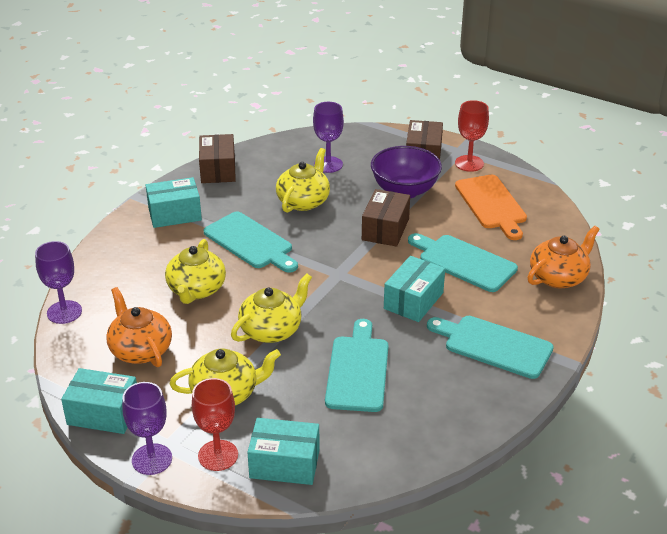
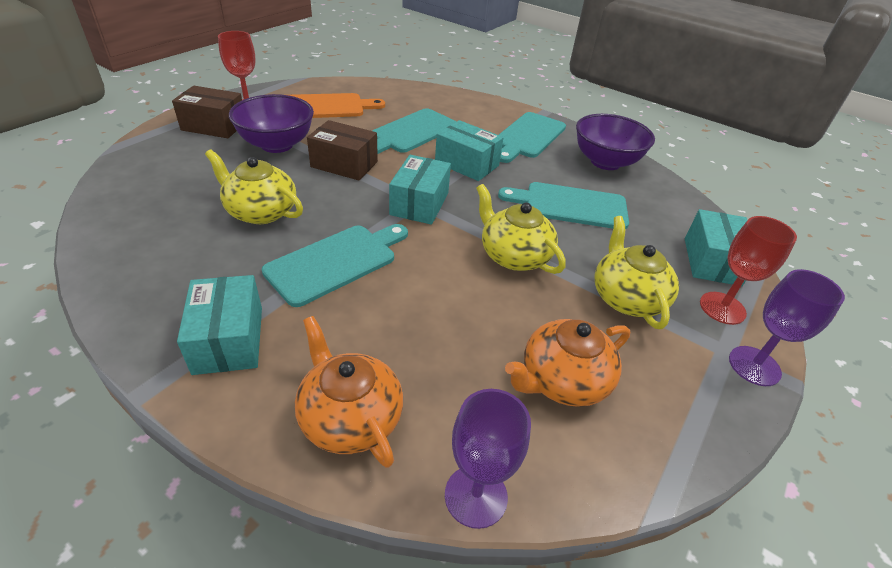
camera: 90 degrees left, 5 degrees up
turquoise box [61,368,137,434] -> turquoise box moved to [389,155,451,225]
yellow teapot [165,239,226,304] -> none
brown box [199,134,236,183] -> none
purple goblet [313,102,344,173] -> none
orange teapot [527,226,600,288] -> orange teapot moved to [295,316,403,468]
none -> purple bowl [576,114,655,170]

